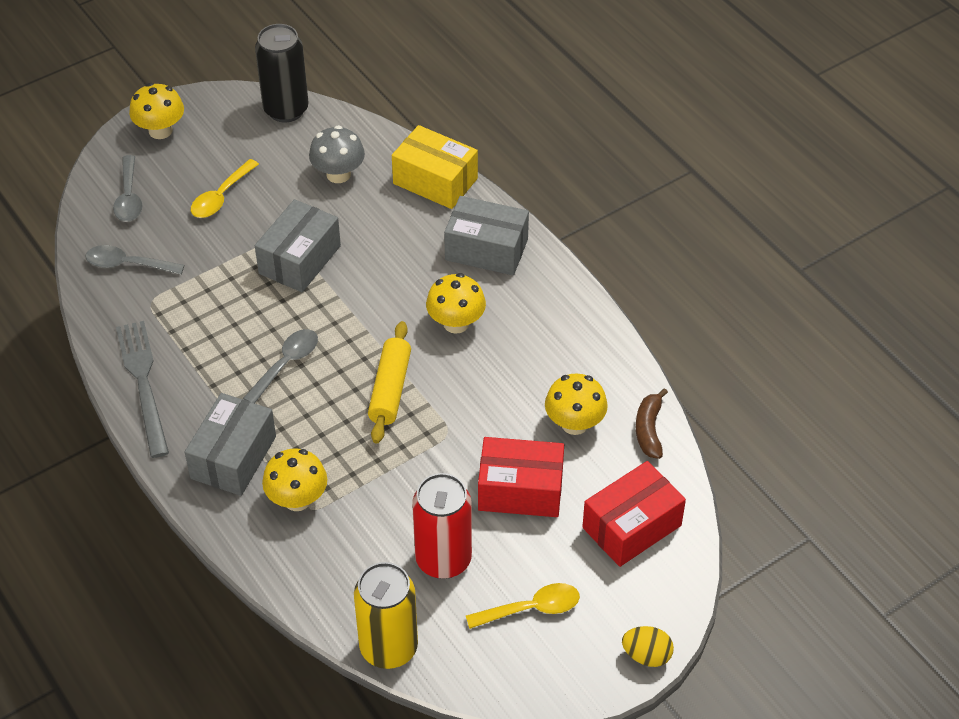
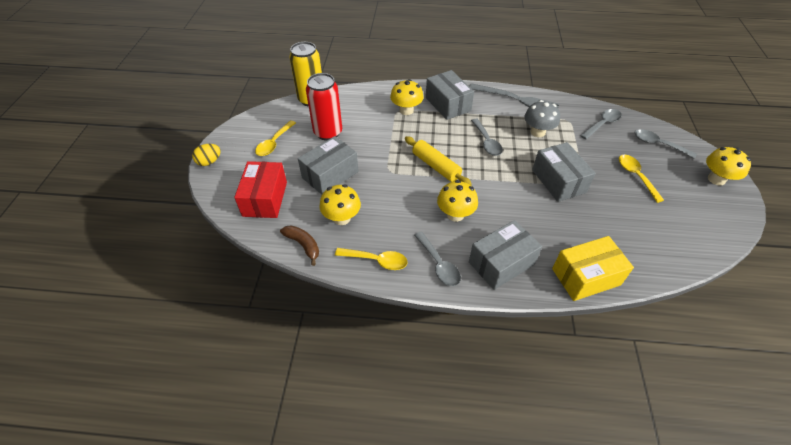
camera: 130 degrees right, 0 degrees up
black can [255,24,309,122] -> none
grey mushroom [309,125,365,183] -> grey mushroom moved to [524,100,560,137]
red box [478,437,564,517] -> grey box [298,136,358,195]
none -> yellow spoon [335,248,408,270]
none -> grey spoon [414,231,461,286]

